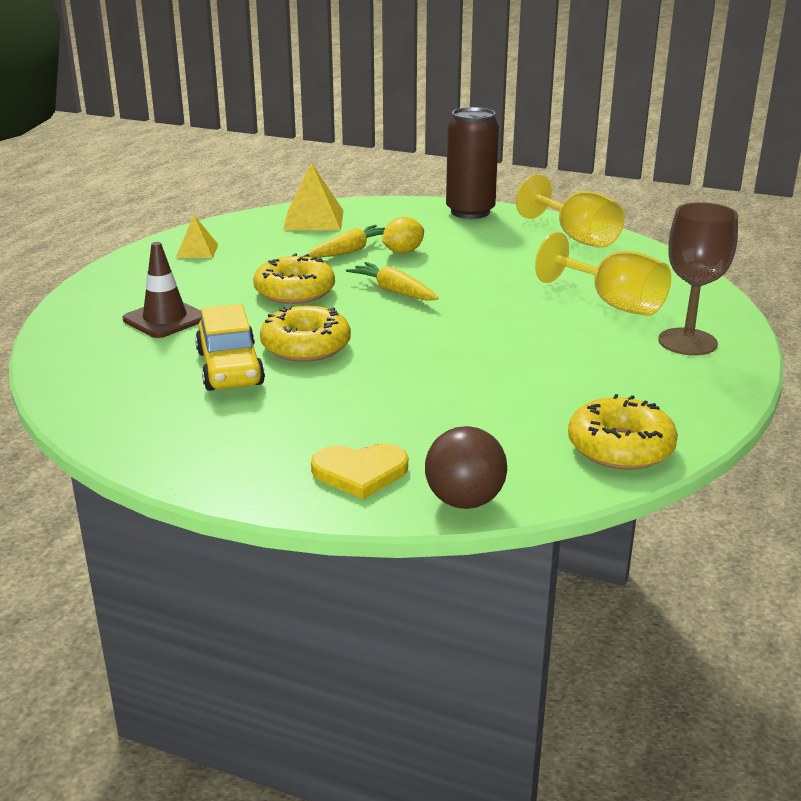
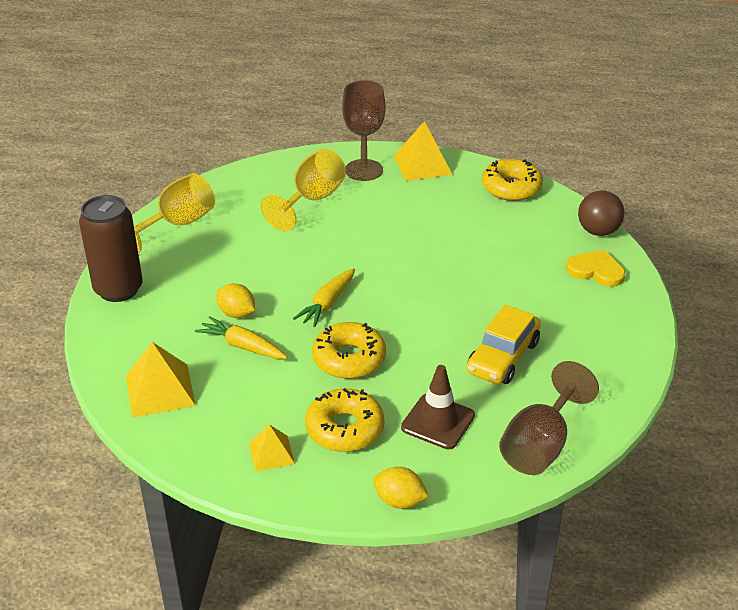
camera: 105 degrees left, 10 degrees up
yellow car [195,304,265,391] -> yellow car turned 150 degrees clockwise [467,305,541,384]
yellow donut [260,305,351,362] -> yellow donut moved to [305,388,384,452]
yellow heart [311,443,408,499] -> yellow heart turned 45 degrees counterclockwise [566,250,625,287]
none -> yellow lemon [373,467,429,509]
none -> yellow pyramid [394,121,452,181]
none -> brown goblet [499,361,599,475]

